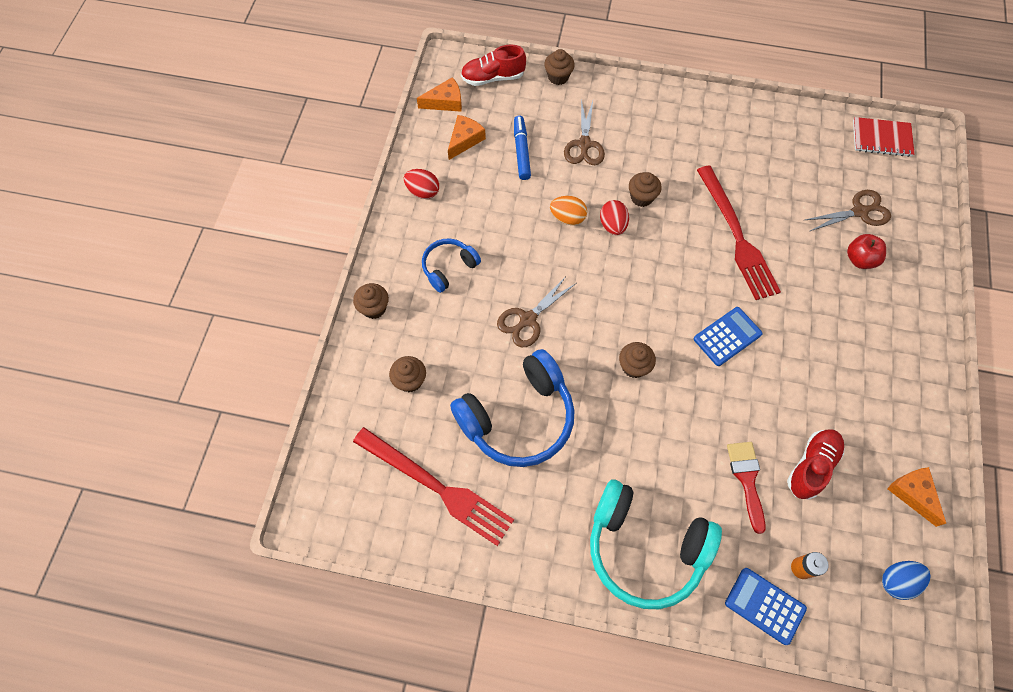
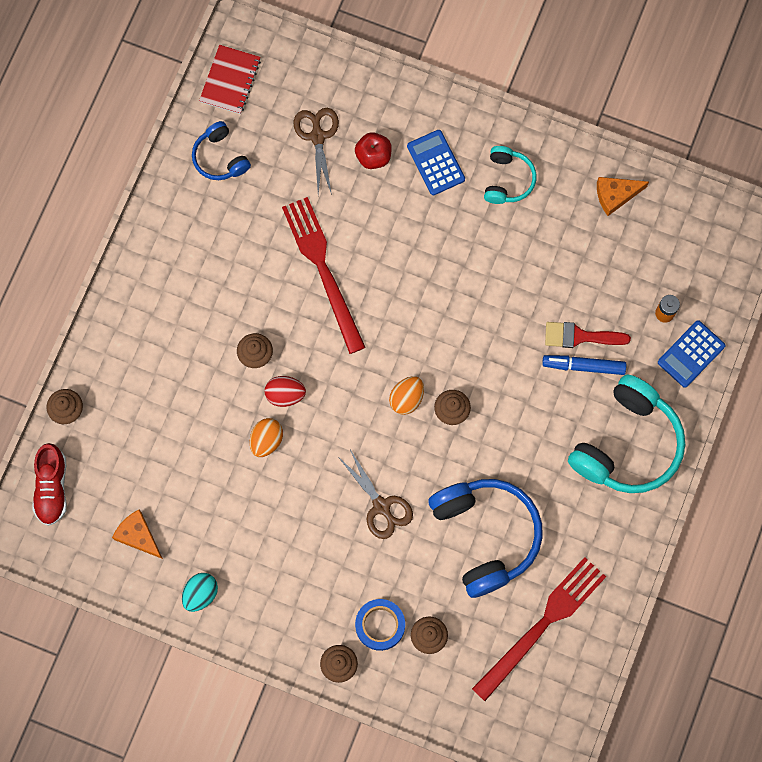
camera: 80 degrees left, 10 degrees up
red egg [404,169,439,199] -> turquoise egg [182,573,218,612]
orange cheese [417,77,462,112] -> none
blue headphones [422,238,481,293] -> blue headphones moved to [192,121,251,180]
blue marker [514,115,531,180] -> blue marker moved to [542,355,626,375]
brown scissors [564,99,605,165] -> none
blue calculator [694,307,763,366] -> blue calculator moved to [407,130,465,195]
red fork [697,165,781,300] -> red fork turned 105 degrees counterclockwise [282,197,366,354]
red shoe [787,429,844,500] -> none
blue egg [882,561,930,600] -> none
none -> blue tape [355,599,405,651]
none -> orange egg [389,376,424,415]
none -> turquoise headphones [484,146,536,204]

